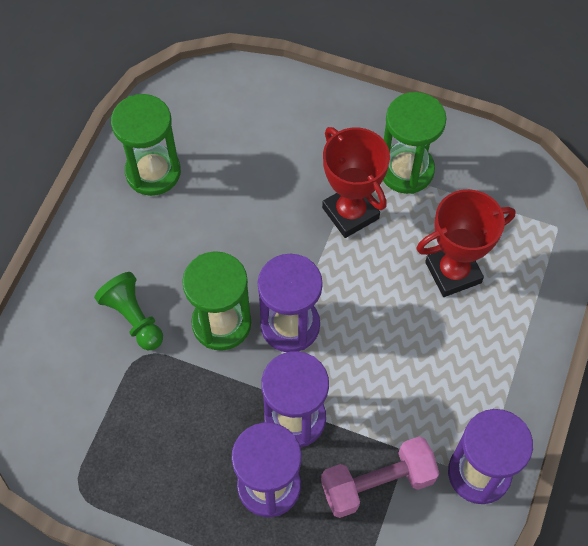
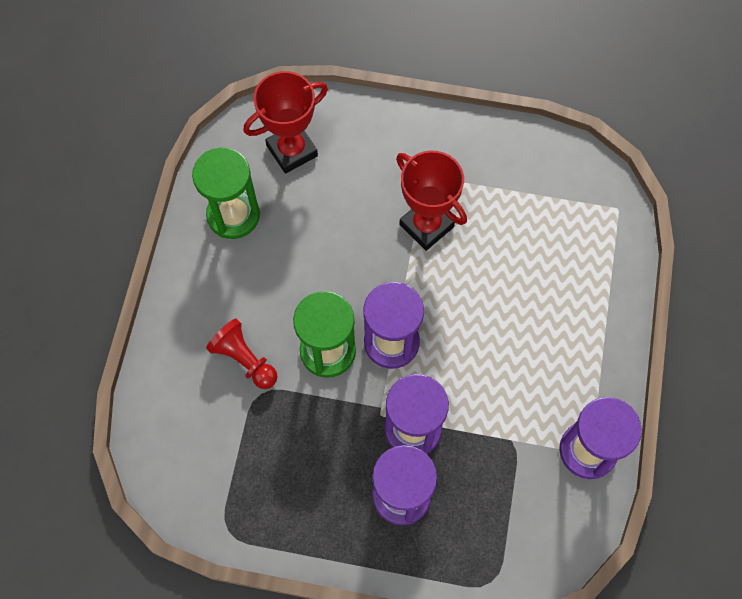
camera: 10 degrees left, 5 degrees up
green pawn [94,272,163,350] -> red pawn [206,318,277,389]
pink dumbbell [321,437,440,518] -> none
green hourglass [383,92,446,194] -> none
red trophy [416,189,516,297] -> red trophy moved to [243,71,328,174]

